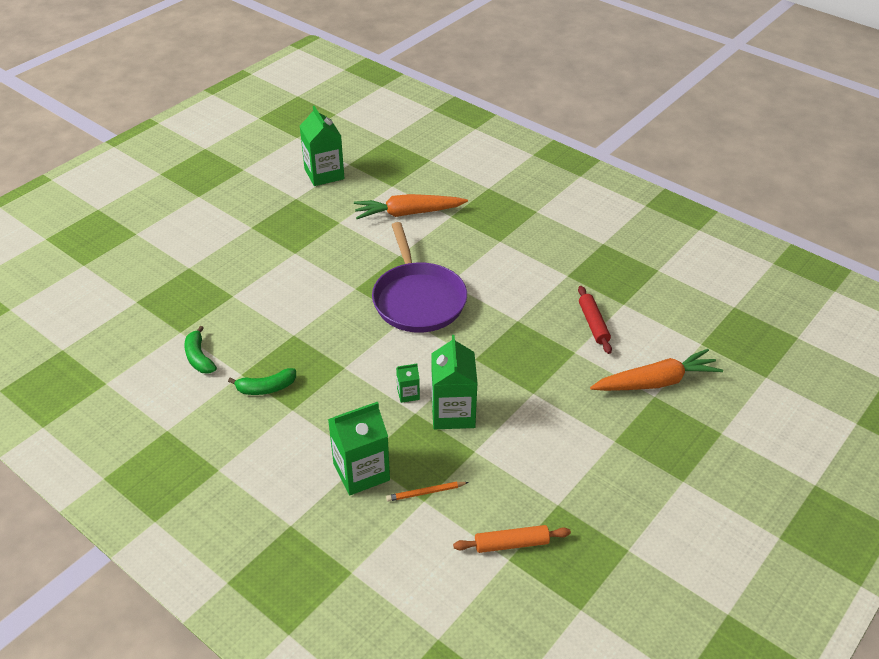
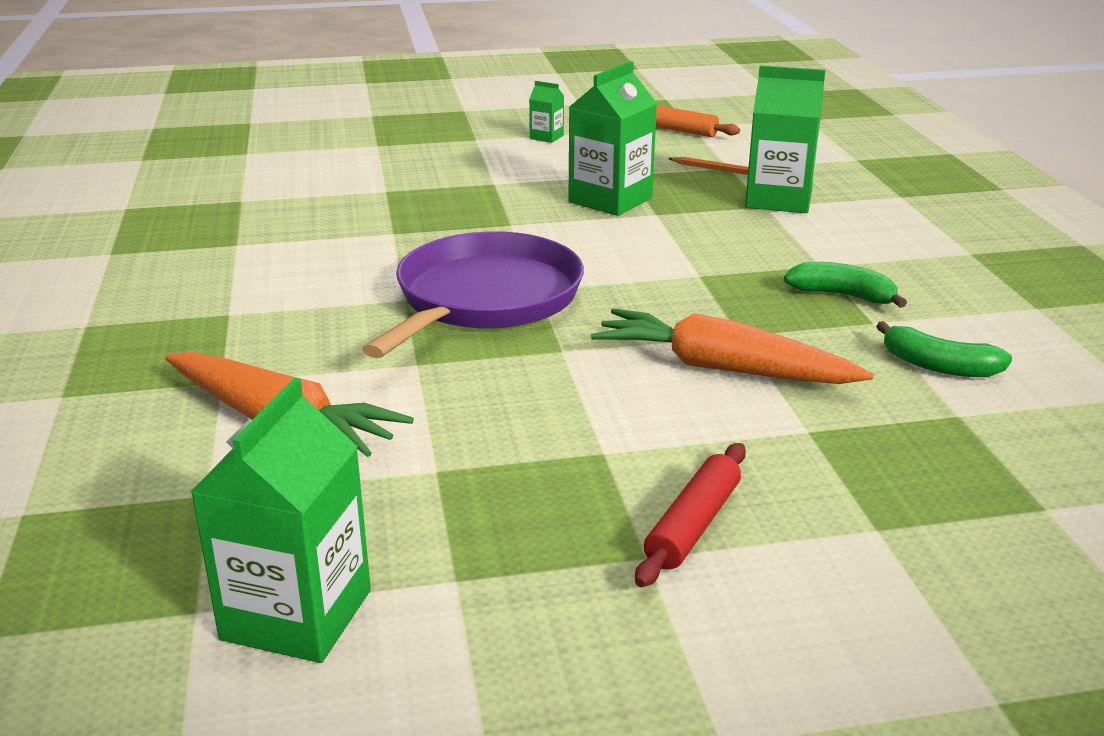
camera: 140 degrees left, 15 degrees down
green banana [184,326,217,374] -> green banana turned 105 degrees clockwise [876,321,1012,377]
green carton [396,364,420,403] -> green carton moved to [529,81,564,143]
red rolling pin [578,286,612,354] -> red rolling pin moved to [635,443,746,587]
orange carrot [590,349,723,391] -> orange carrot moved to [591,308,874,384]

